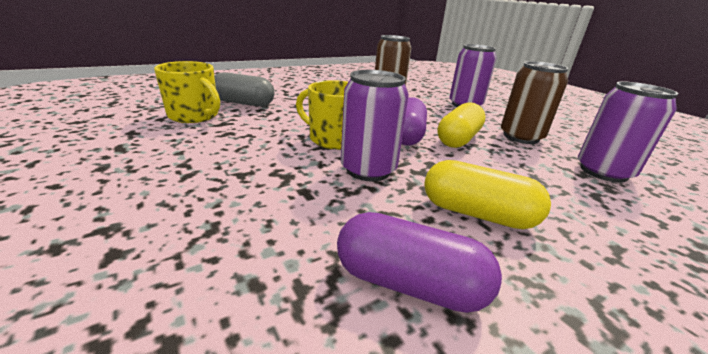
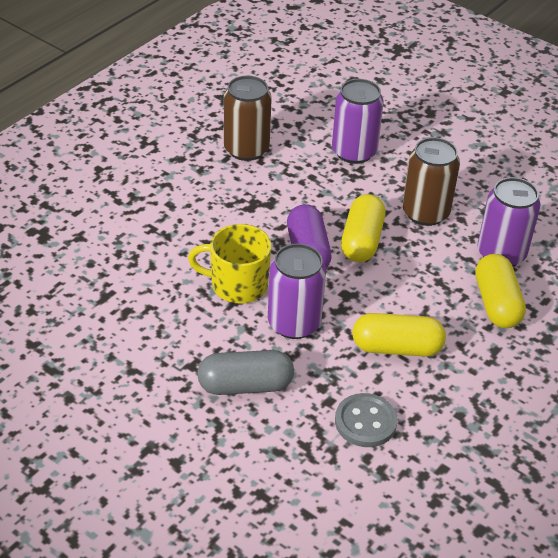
camera: 20 degrees left, 15 degrees up
yellow mug [154,61,220,123] -> none
grey capsule [214,72,274,107] -> grey capsule moved to [197,350,294,395]
purple capsule [337,212,502,313] -> grey button [335,393,398,447]
none -> yellow capsule [475,254,526,328]

